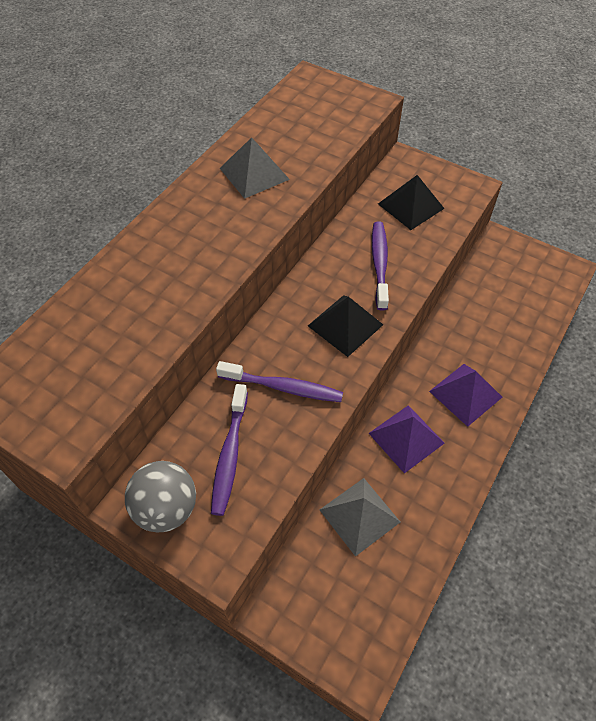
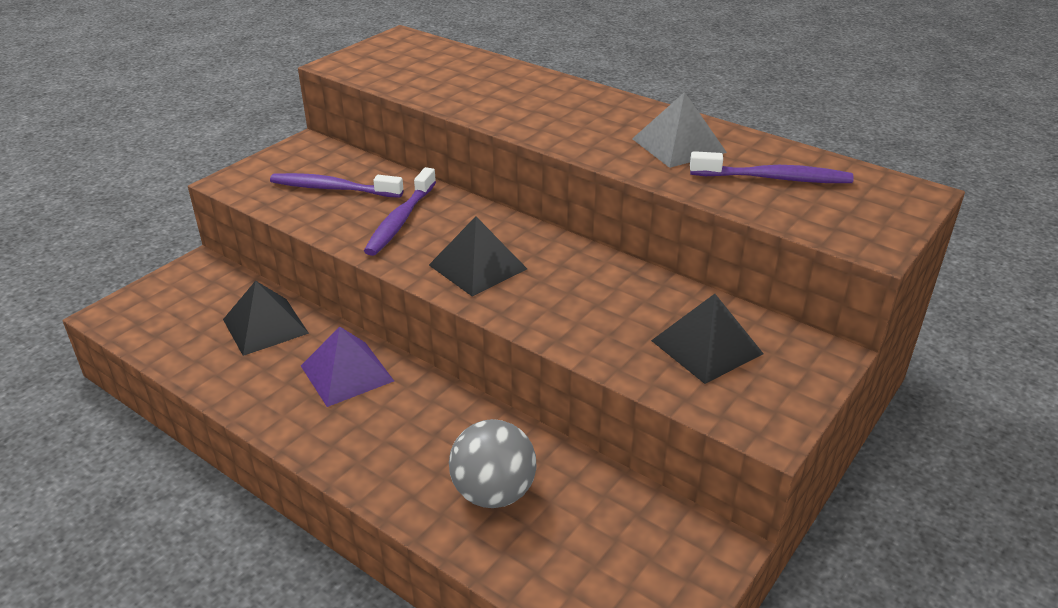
camera: 95 degrees right, 20 degrees down
grey ball [125,461,196,532] -> grey ball moved to [449,419,537,508]
grey pyramid [320,478,400,557] -> black pyramid [223,281,309,356]
purple toothbrush [372,222,389,311] -> purple toothbrush moved to [690,151,854,183]
purple pyramid [429,364,502,427] -> none

